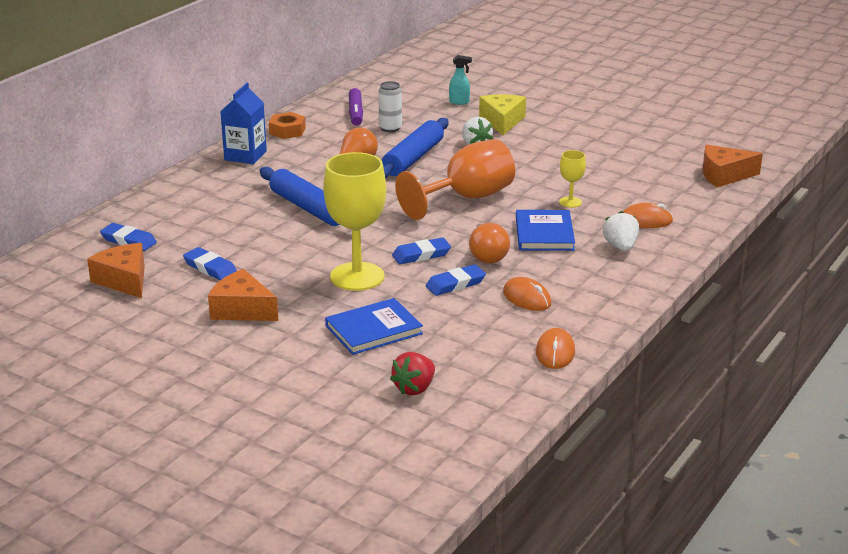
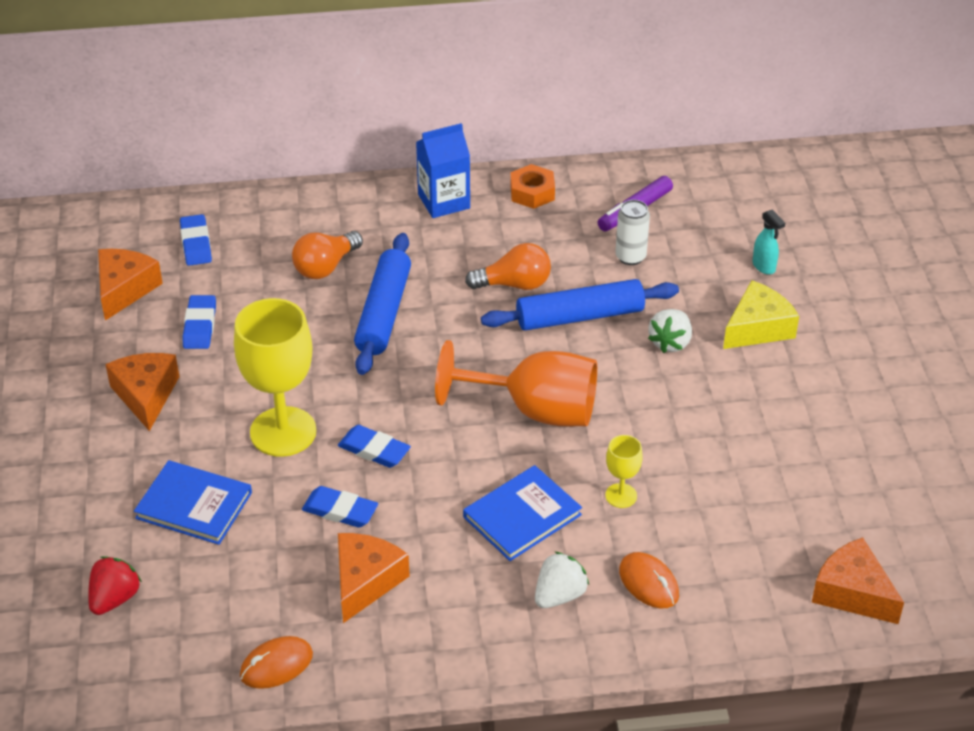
camera: 50 degrees right, 15 degrees up
red strawberry [390,352,435,395] -> red strawberry turned 120 degrees clockwise [88,556,142,615]
orange light bulb [469,223,510,264] -> orange light bulb moved to [292,231,363,279]
orange mouse [503,277,552,311] -> orange cheese [338,533,410,623]

